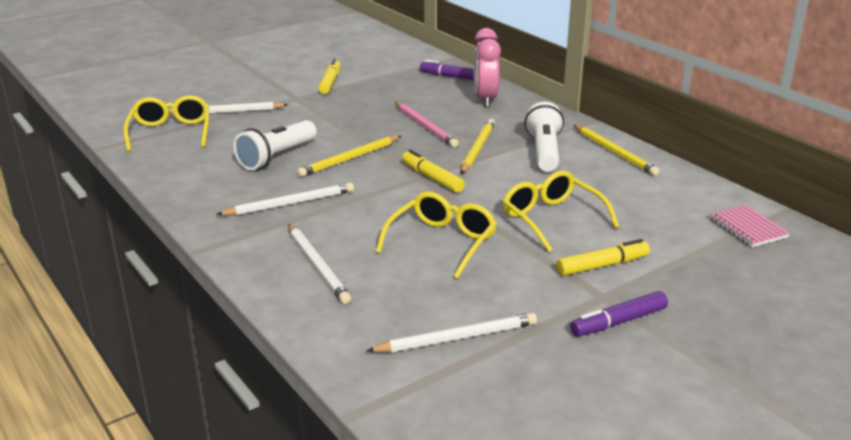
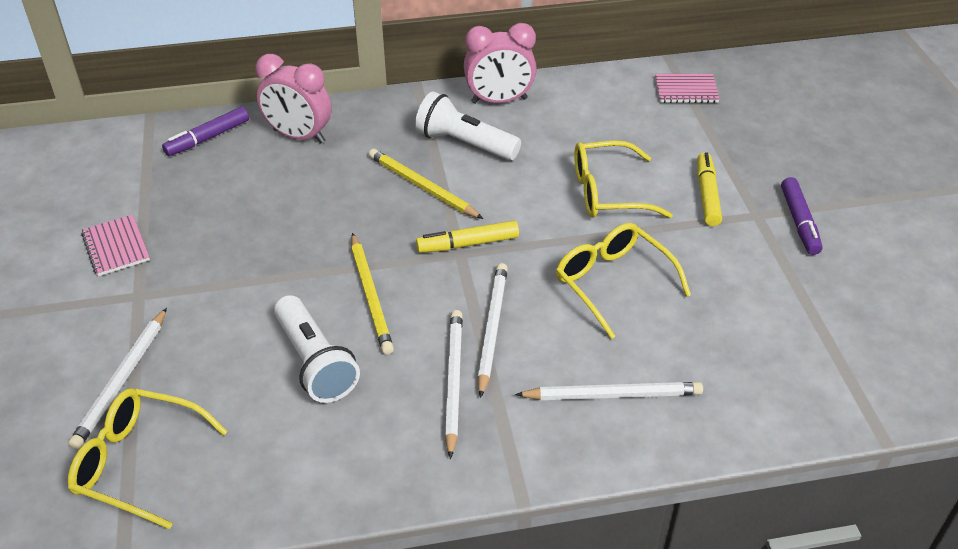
camera: 65 degrees left, 15 degrees up
yellow marker [318,59,341,94] -> pink notebook [81,215,150,276]
white pencil [366,313,537,352] -> white pencil moved to [478,263,508,398]
pink pencil [395,102,458,147] -> none
yellow pencil [574,125,659,176] -> pink clock [464,23,537,104]

